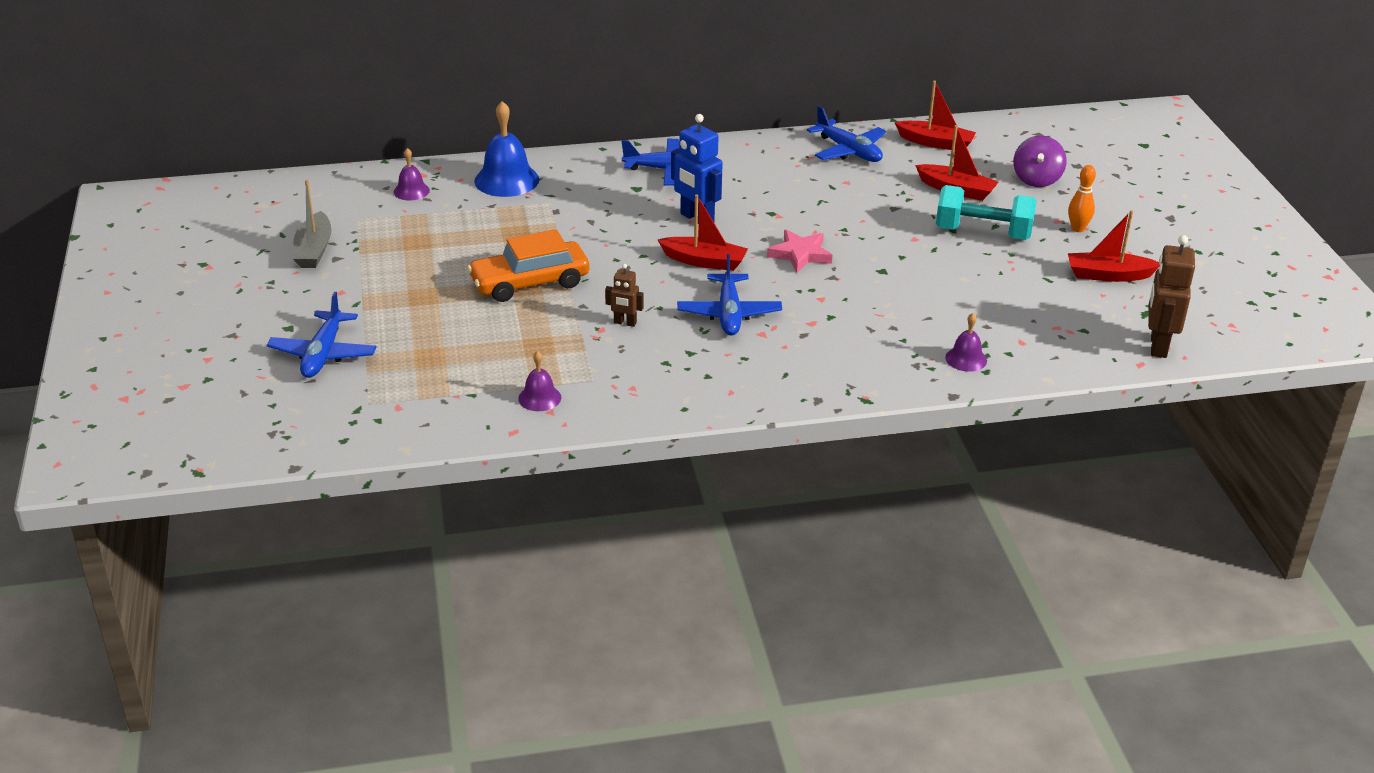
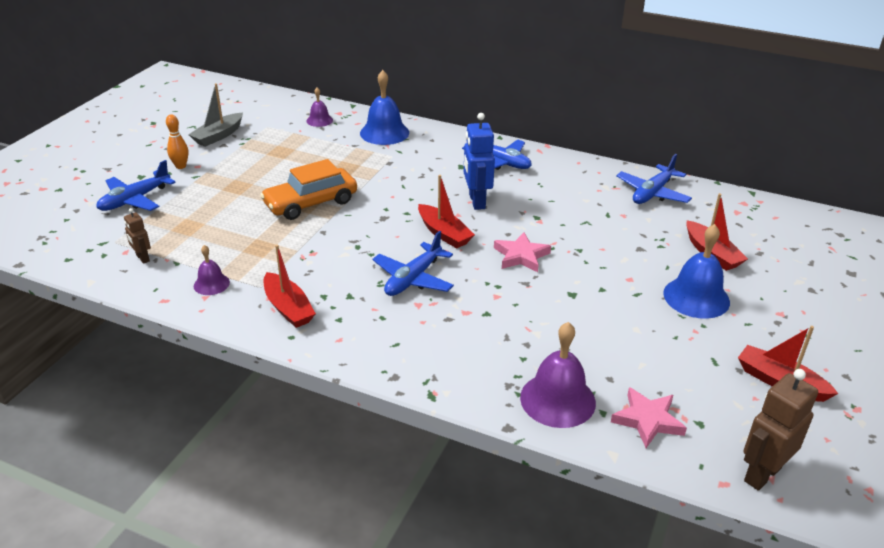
camera: 35 degrees right, 0 degrees up
orange car [467,229,589,302] -> orange car turned 45 degrees counterclockwise [260,159,357,220]
brown robot [605,264,644,327] -> brown robot moved to [124,208,151,264]
blue plane [807,106,886,162] -> blue plane turned 45 degrees clockwise [616,154,692,204]
red boat [894,81,976,150] -> red boat moved to [264,245,316,328]
turquoise dumbbell [936,185,1037,240] -> blue bell [663,224,730,319]
purple bell [945,313,987,372] -> purple bell [520,322,596,428], size x1.82
purple spinning top [1013,136,1067,187] -> none
orange bowling pin [1068,165,1096,232] -> orange bowling pin moved to [166,114,188,169]
none -> pink star [611,387,687,448]

